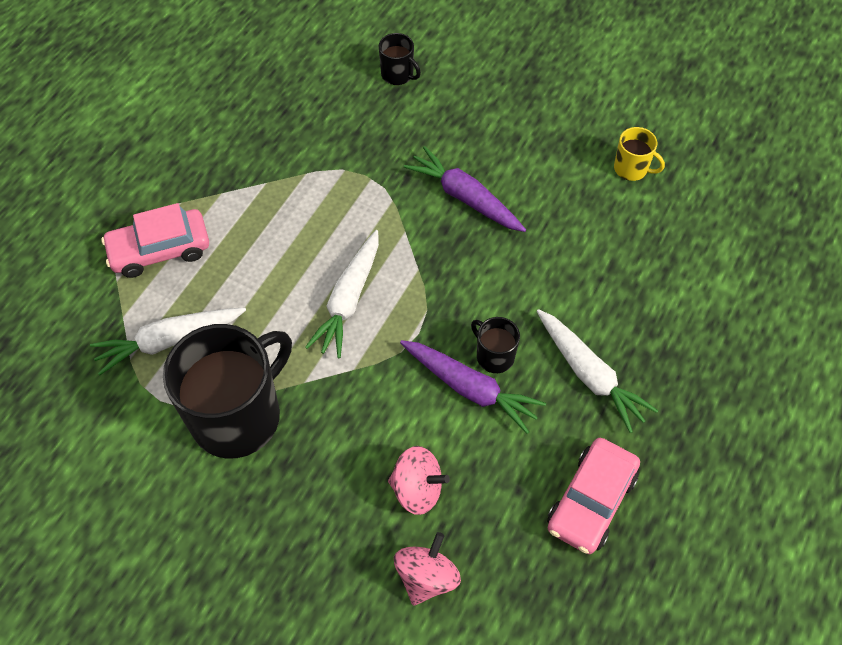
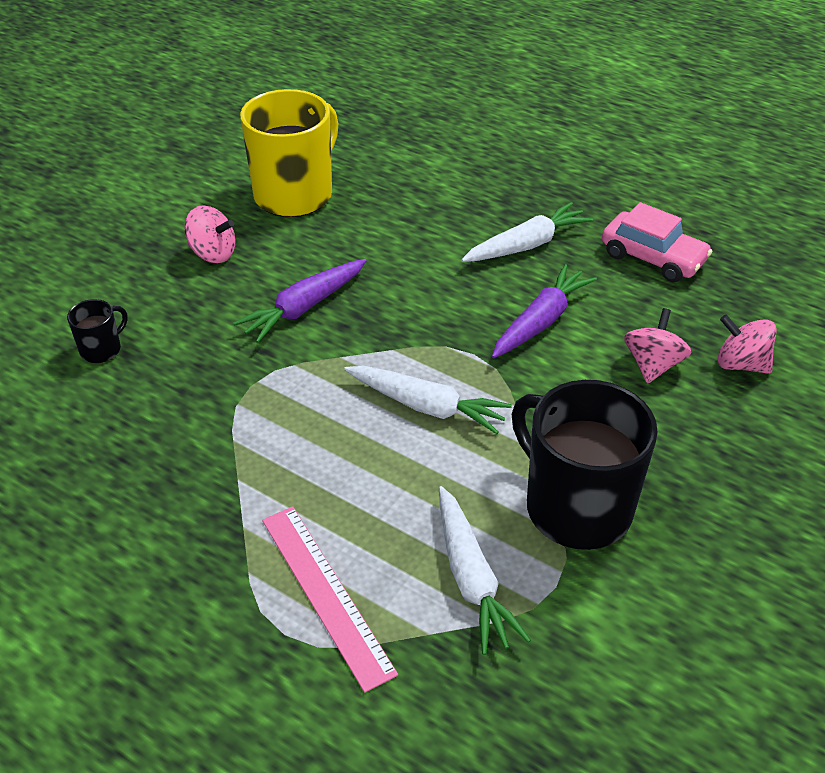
camera: 85 degrees left, 15 degrees down
pink car [101,203,209,278] -> pink ruler [262,506,398,693]
black mug [471,317,520,373] -> none
yellow mug [614,127,665,181] -> yellow mug [240,89,338,217], size x2.27
none -> pink spinning top [184,205,235,263]

